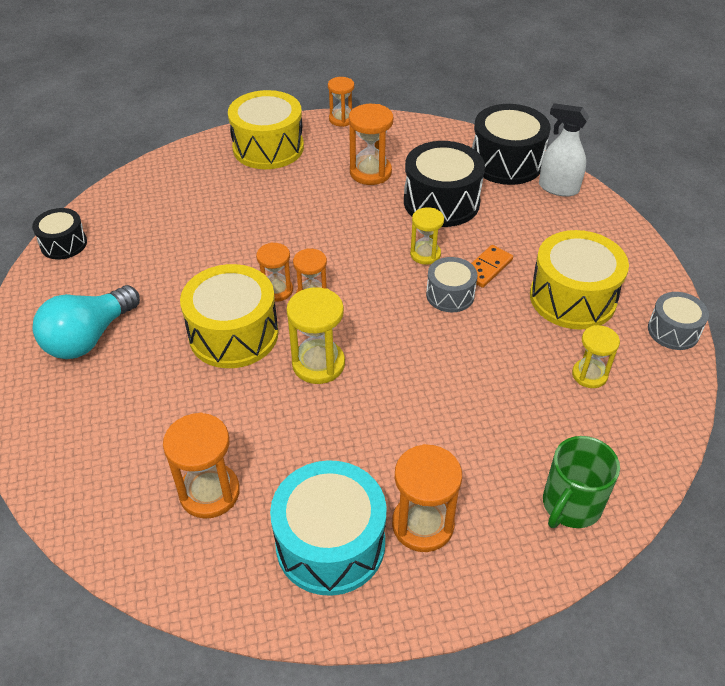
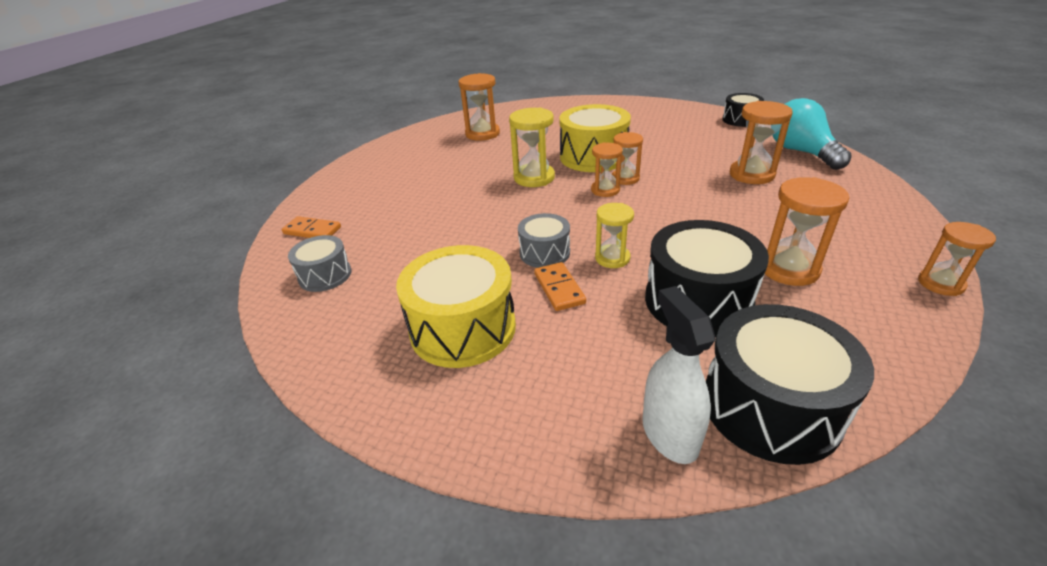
camera: 125 degrees right, 10 degrees down
turquoise light bulb [33,285,140,359] -> turquoise light bulb moved to [772,98,852,170]
yellow drum [228,90,304,169] -> none
turquoise drum [270,460,387,596] -> none
orange hourglass [392,444,462,552] -> orange hourglass moved to [730,101,793,184]
white spray bottle [539,103,589,197] -> white spray bottle turned 75 degrees counterclockwise [642,286,716,464]
green mug [543,436,620,528] -> orange domino [282,216,341,238]
yellow hourglass [572,325,620,388] -> none
grey drum [648,292,709,350] -> grey drum moved to [288,235,352,292]

